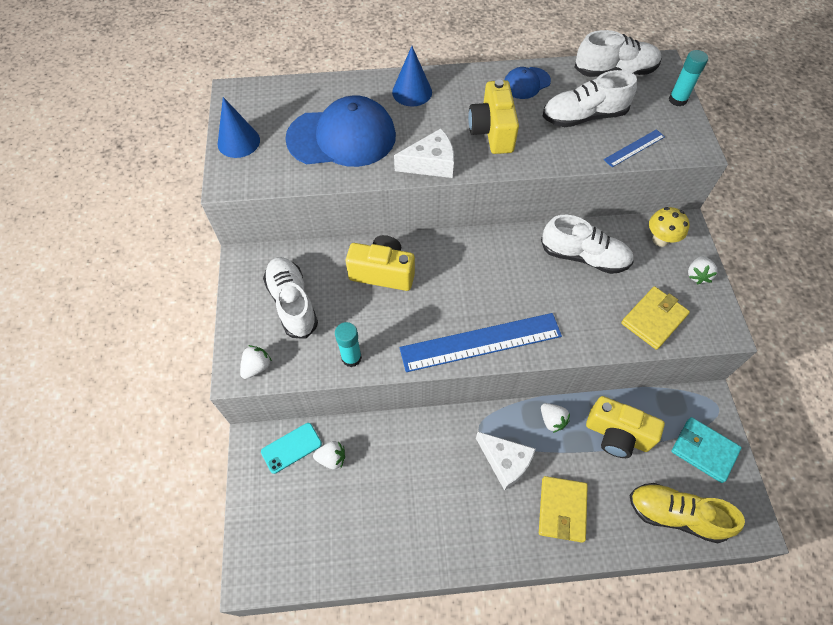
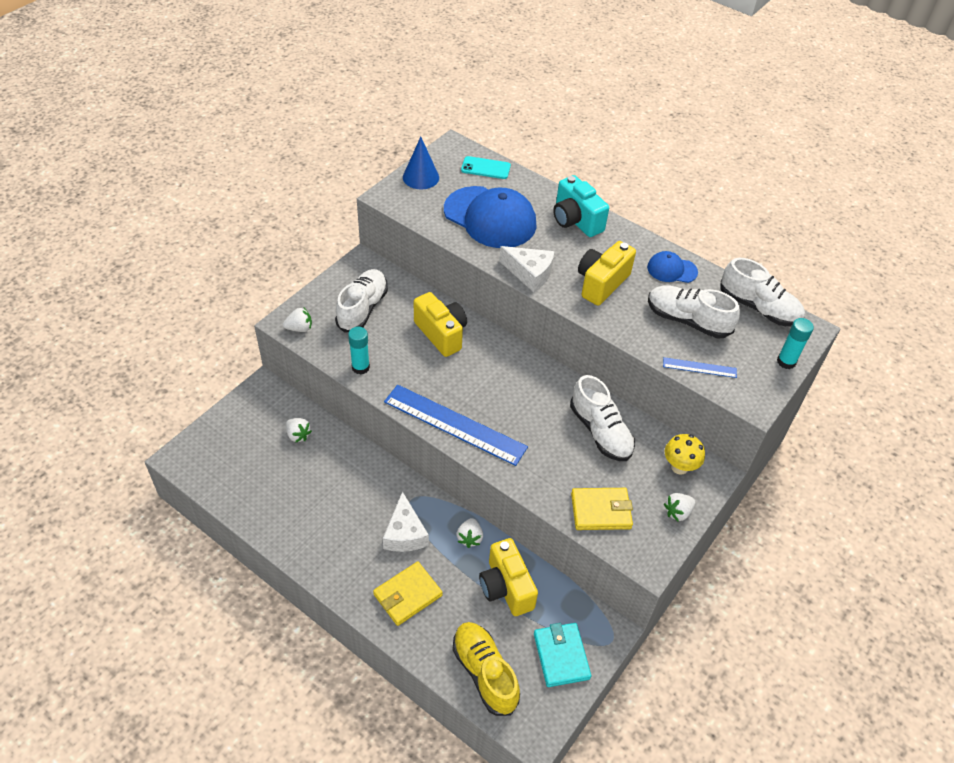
camera: 40 degrees right, 10 degrees down
turquoise phone [261,423,322,474] -> turquoise phone moved to [461,156,511,179]
blue cone [392,46,432,107] -> turquoise camera [553,175,609,237]

